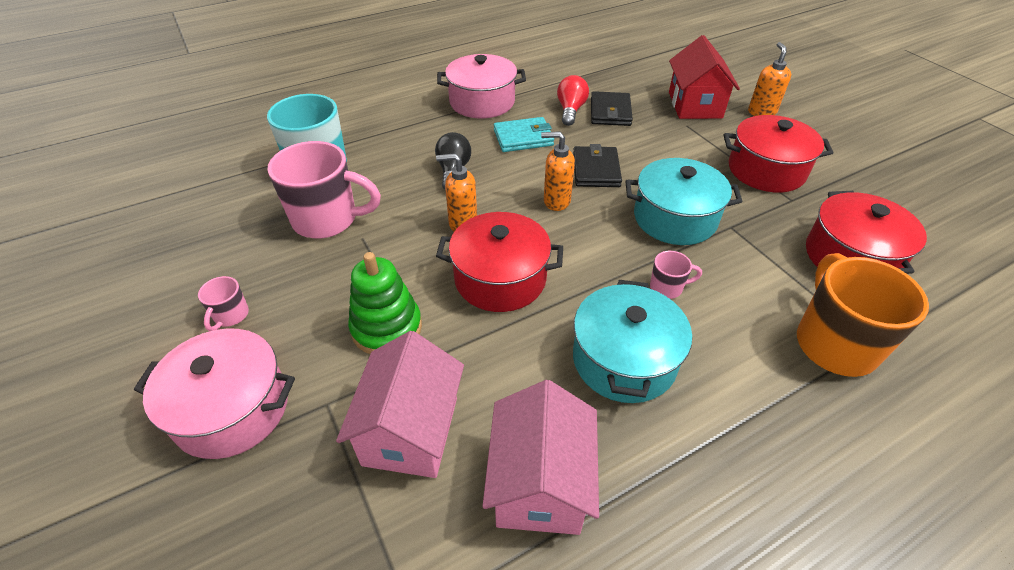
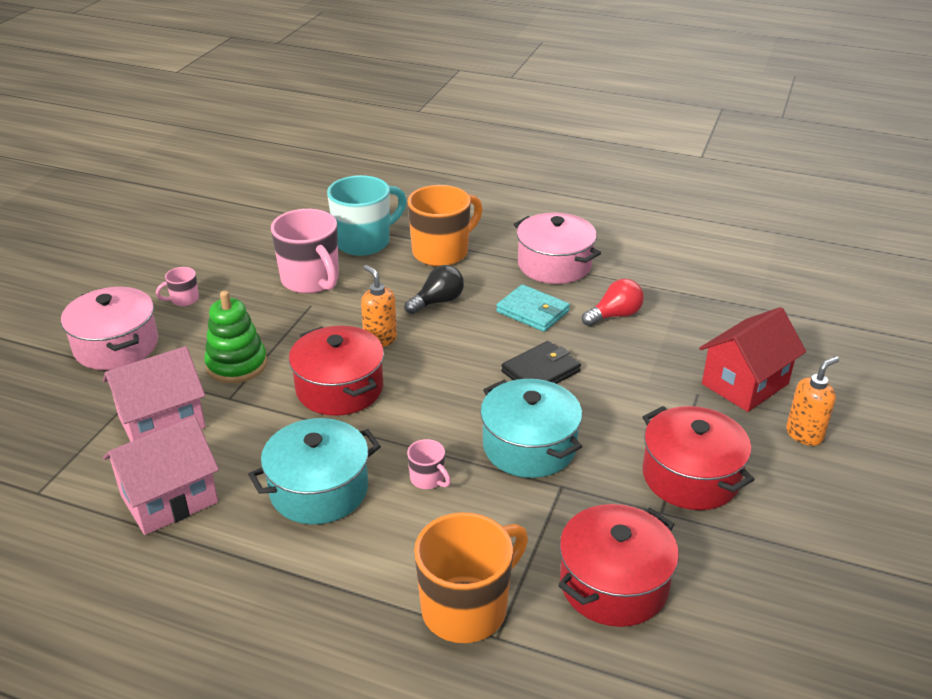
camera: 50 degrees right, 10 degrees down
orange soap dispenser [541,131,575,211] -> none
black wallet [591,91,633,126] -> none
none -> orange mug [407,185,483,266]

